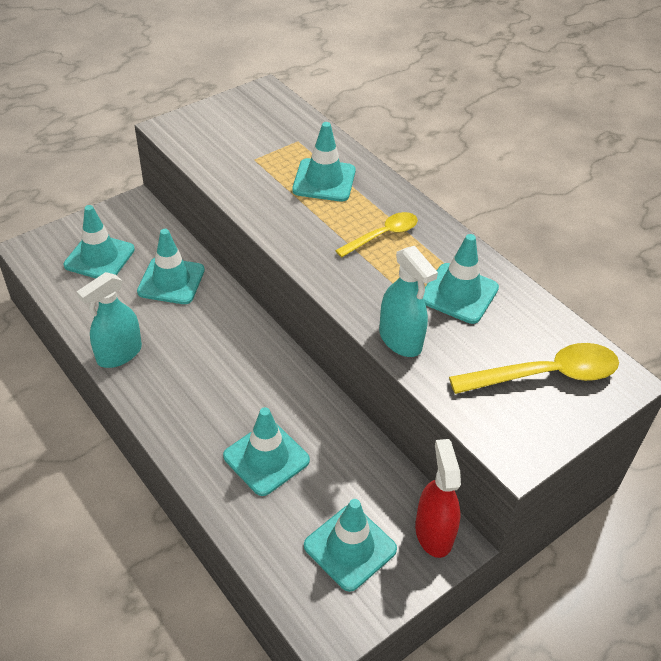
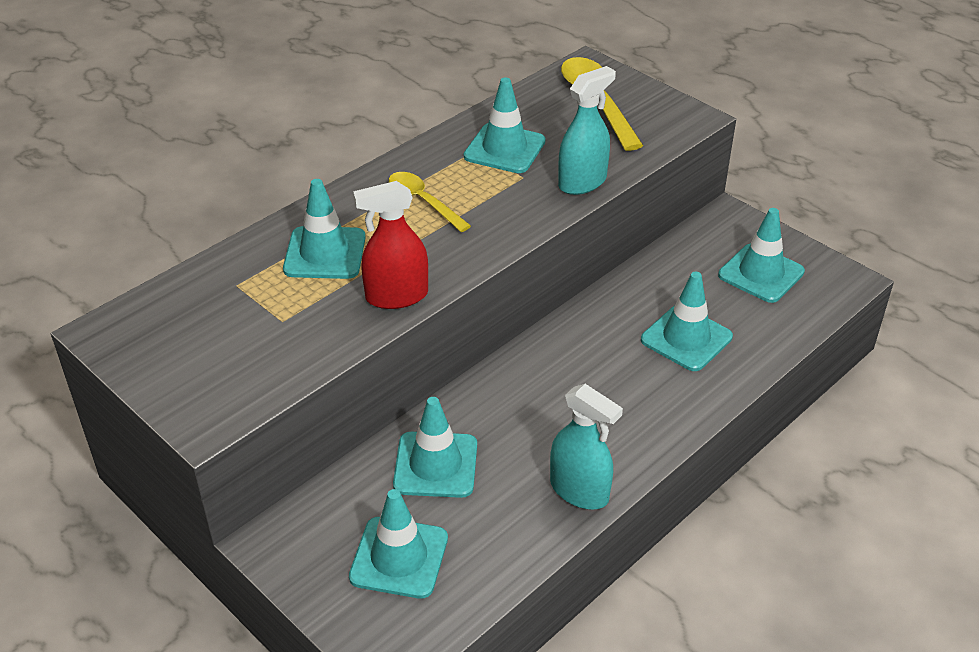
camera: 95 degrees left, 5 degrees down
red spray bottle [415,439,461,558] -> red spray bottle moved to [353,181,428,309]

